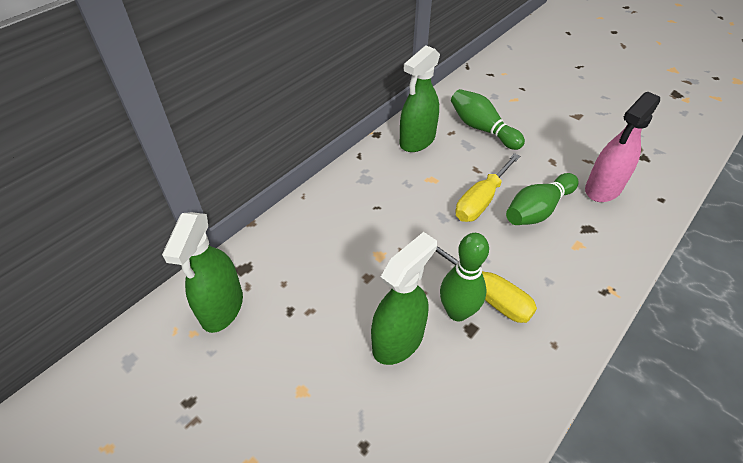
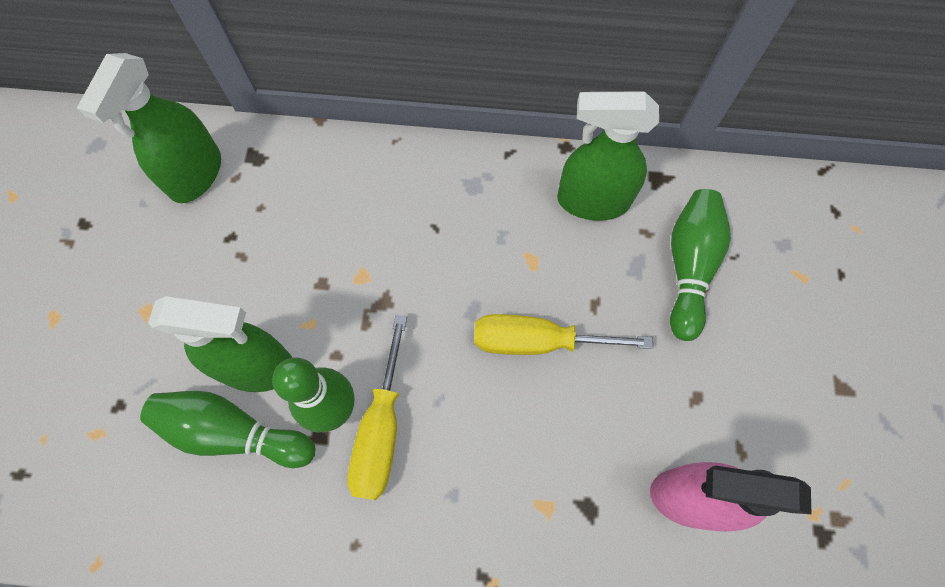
camera: 55 degrees right, 20 degrees up
green spray bottle [162,212,243,333] -> green spray bottle turned 45 degrees counterclockwise [77,53,221,203]
green bowling pin [506,173,579,225] -> green bowling pin moved to [140,391,315,468]

